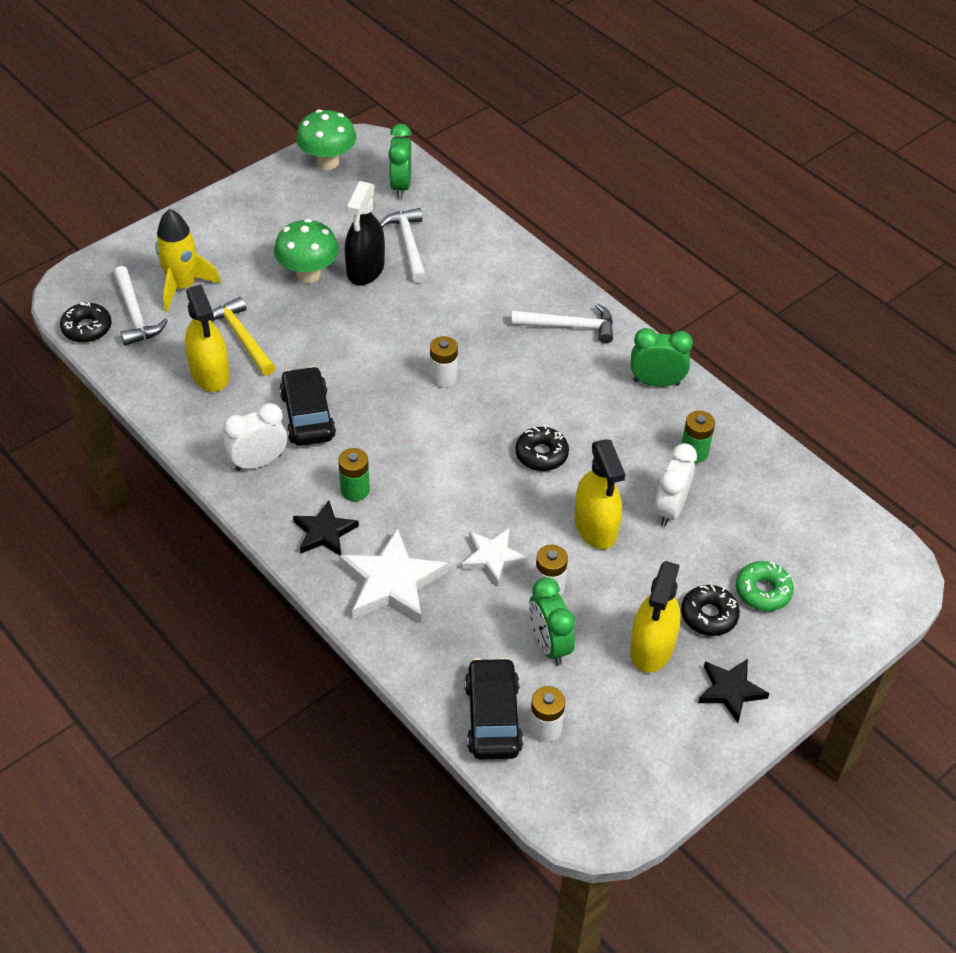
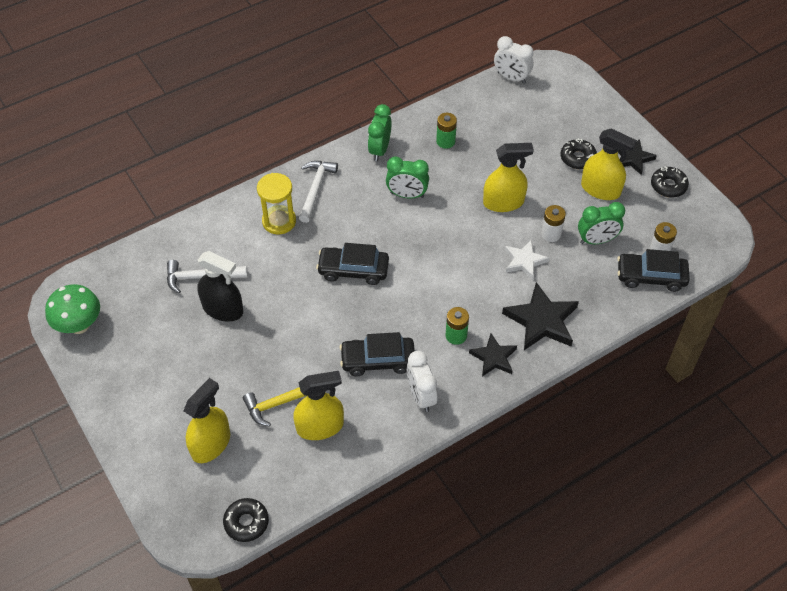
camera: 80 degrees left, 5 degrees up
white hammer [114,266,168,346] -> none
yellow rocket [155,209,221,312] -> yellow spray bottle [183,378,230,463]
green mushroom [274,219,339,283] -> none
white star [339,528,448,623] -> black star [502,282,579,350]
green clock [388,124,412,199] -> green clock moved to [386,157,429,199]
white battery [430,336,458,388] -> black car [316,243,389,285]
black donut [515,425,569,471] -> black donut moved to [651,167,689,198]
white clock [654,443,697,526] -> white clock moved to [494,36,534,84]
green donut [736,561,794,611] -> none
none -> yellow hourglass [257,173,296,235]

